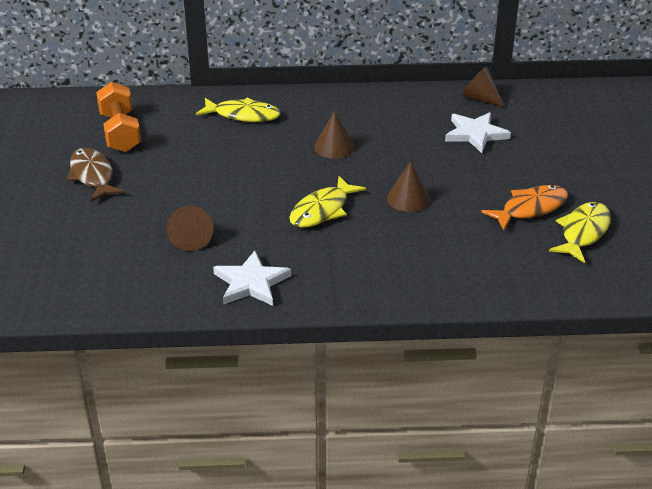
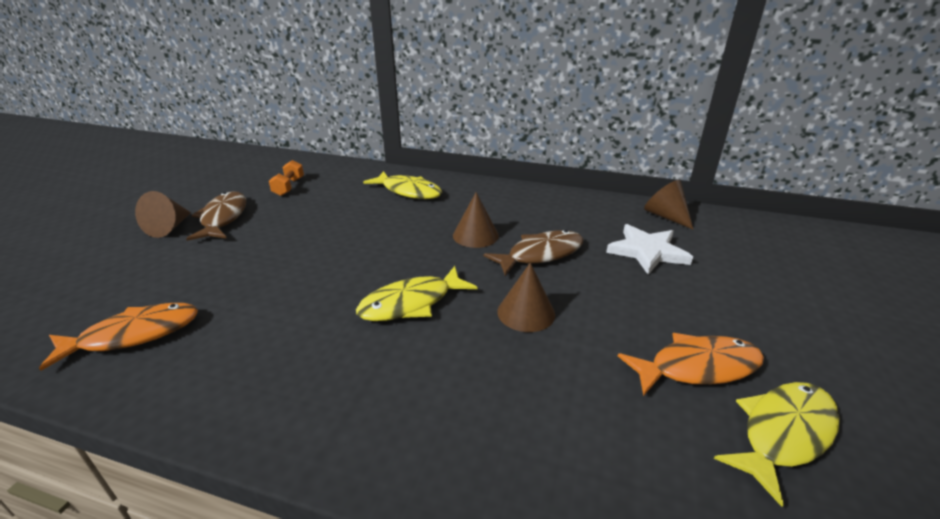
camera: 20 degrees right, 5 degrees down
orange dumbbell [96,82,141,152] -> orange dumbbell [269,160,304,196], size x0.56
brown cone [167,206,213,251] -> brown cone moved to [135,191,191,238]
white star [213,251,291,306] -> none
none -> orange fish [39,303,198,371]
none -> brown fish [484,230,584,276]

